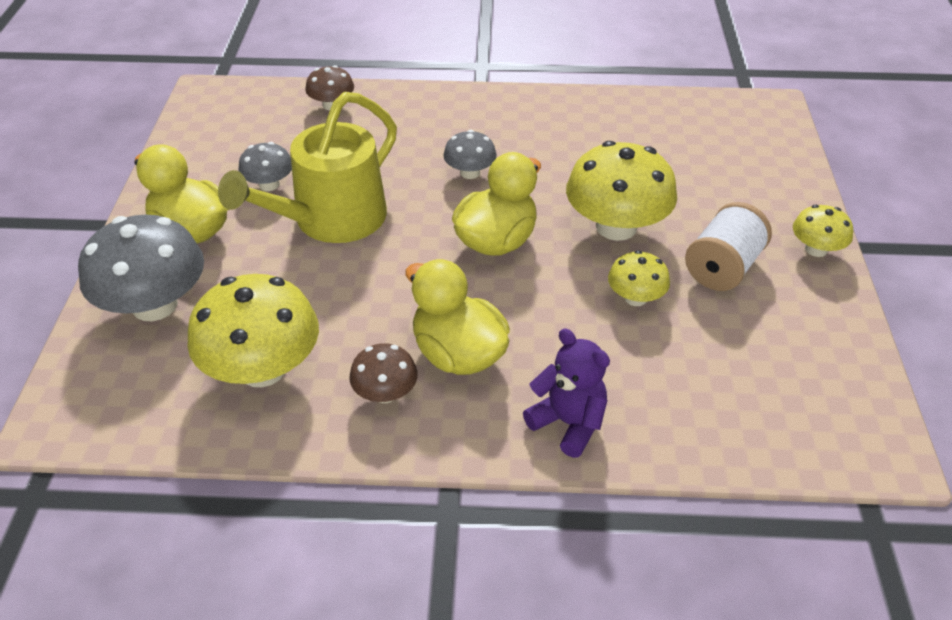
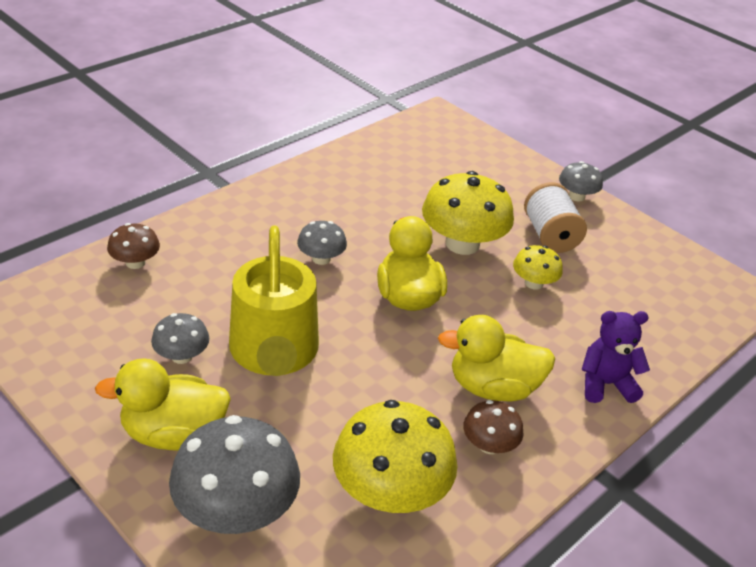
camera: 50 degrees left, 5 degrees down
yellow mushroom [793,205,853,257] -> grey mushroom [559,161,603,201]

